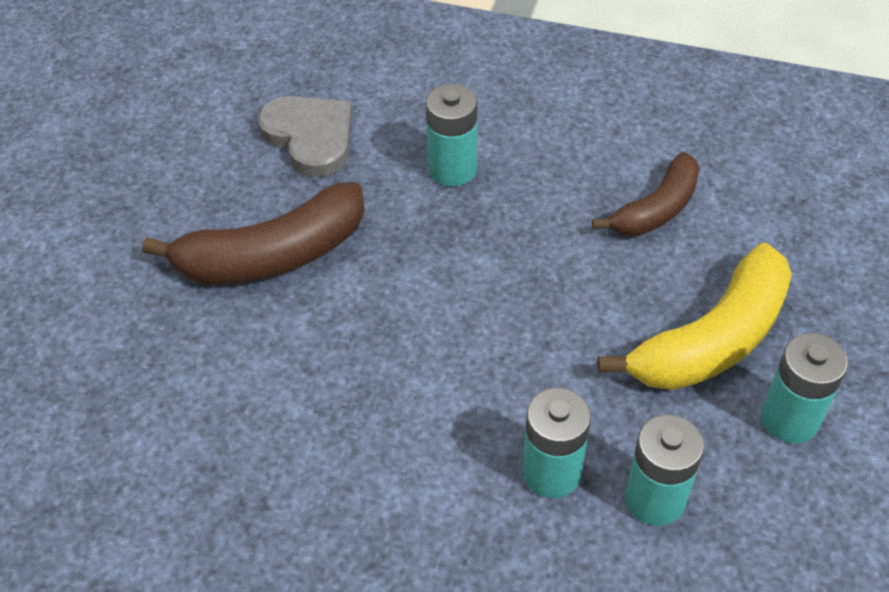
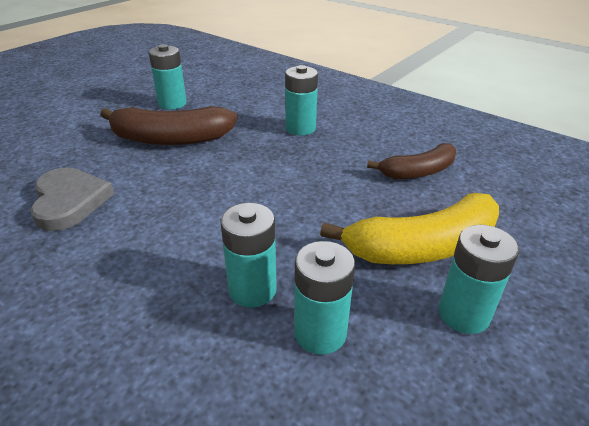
camera: 20 degrees right, 15 degrees down
grey heart [258,96,352,177] -> grey heart moved to [30,167,114,231]
none -> turquoise battery [149,44,187,110]

